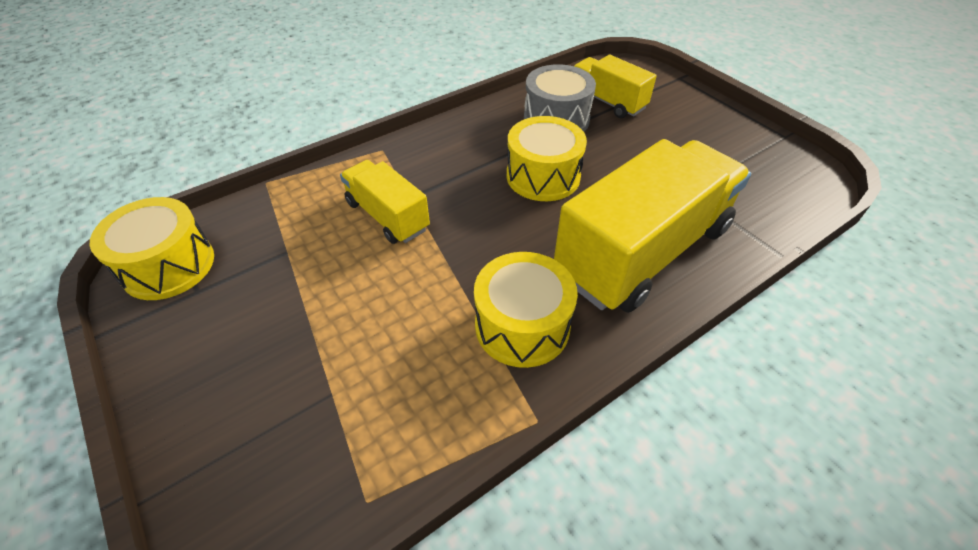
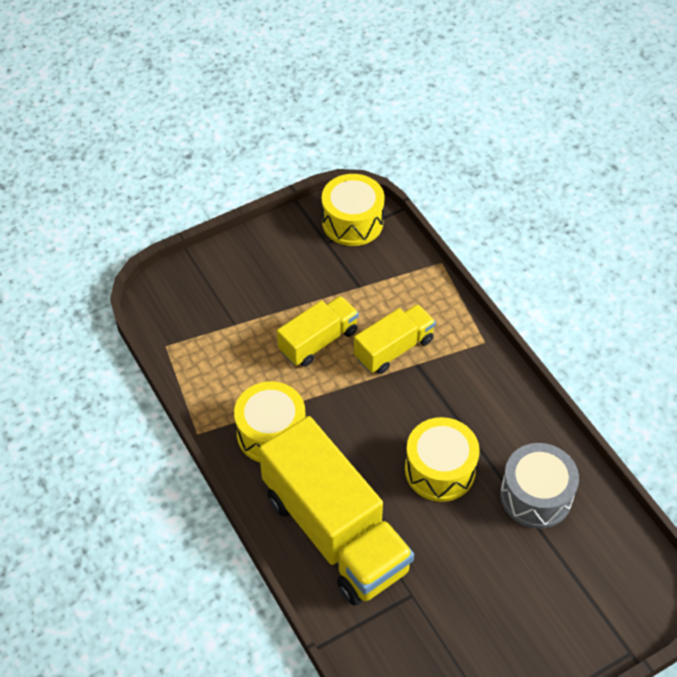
camera: 95 degrees right, 5 degrees up
yellow truck [574,55,657,118] -> yellow truck moved to [277,296,359,367]

